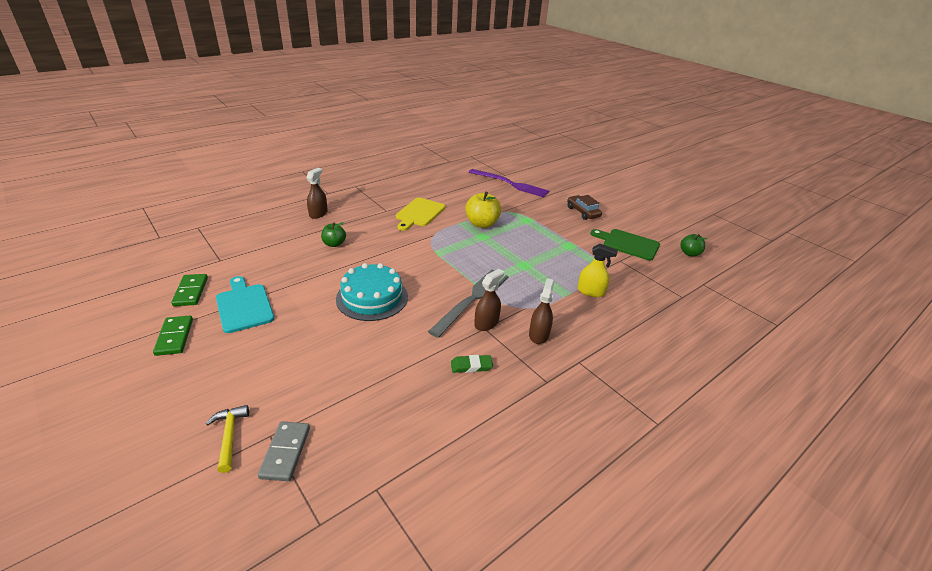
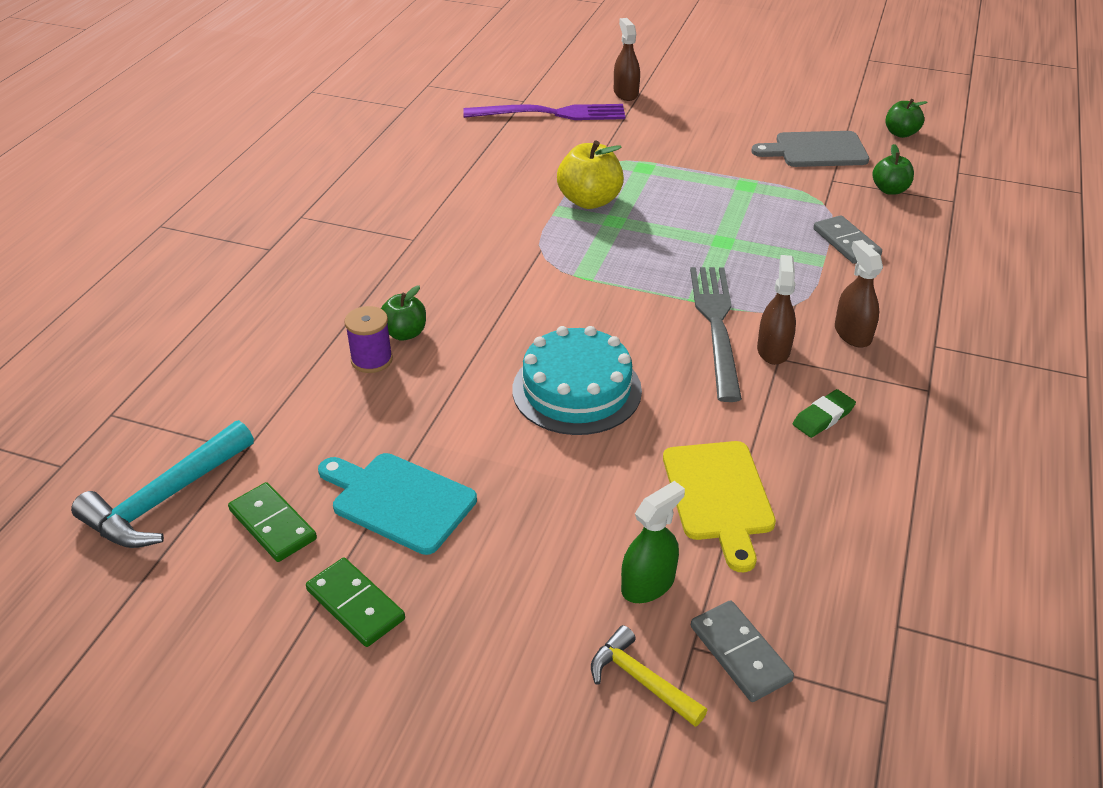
camera: 30 degrees left, 5 degrees up
brown spray bottle [306,168,328,219] -> brown spray bottle moved to [614,18,640,101]
yellow cutting board [396,198,445,231] -> yellow cutting board moved to [663,441,776,572]
brown car [567,195,602,220] -> none
yellow spray bottle [578,244,618,297] -> grey domino [813,215,882,264]
green cutting board [590,229,660,261] -> grey cutting board [751,131,869,167]
none -> turquoise hammer [71,420,254,548]
none -> purple spool [344,306,393,373]
none -> green spray bottle [621,481,685,603]
none -> green apple [872,144,914,195]

